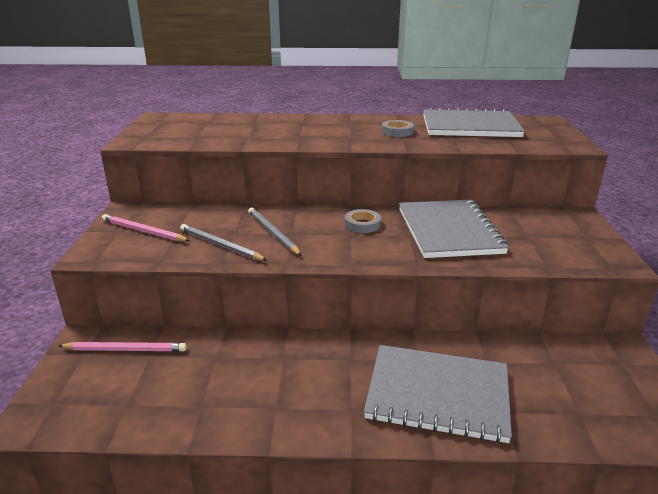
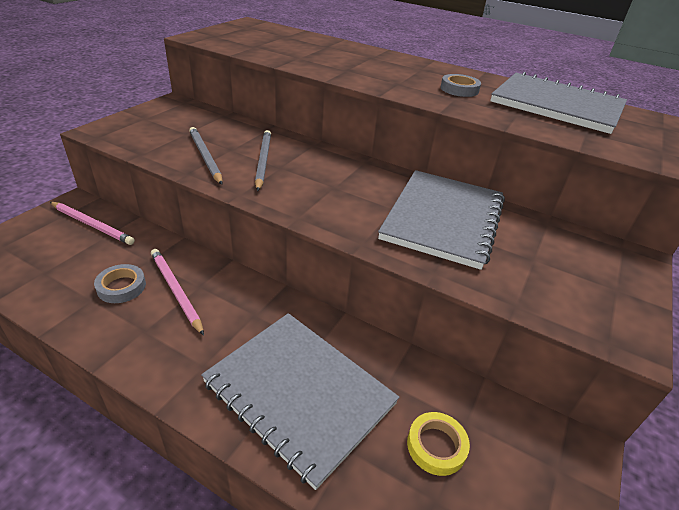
camera: 25 degrees right, 10 degrees up
pink pencil [102,214,190,242] -> pink pencil moved to [151,249,204,336]
grey tape [345,209,381,233] -> grey tape moved to [94,264,146,303]
none -> yellow tape [407,412,470,476]

